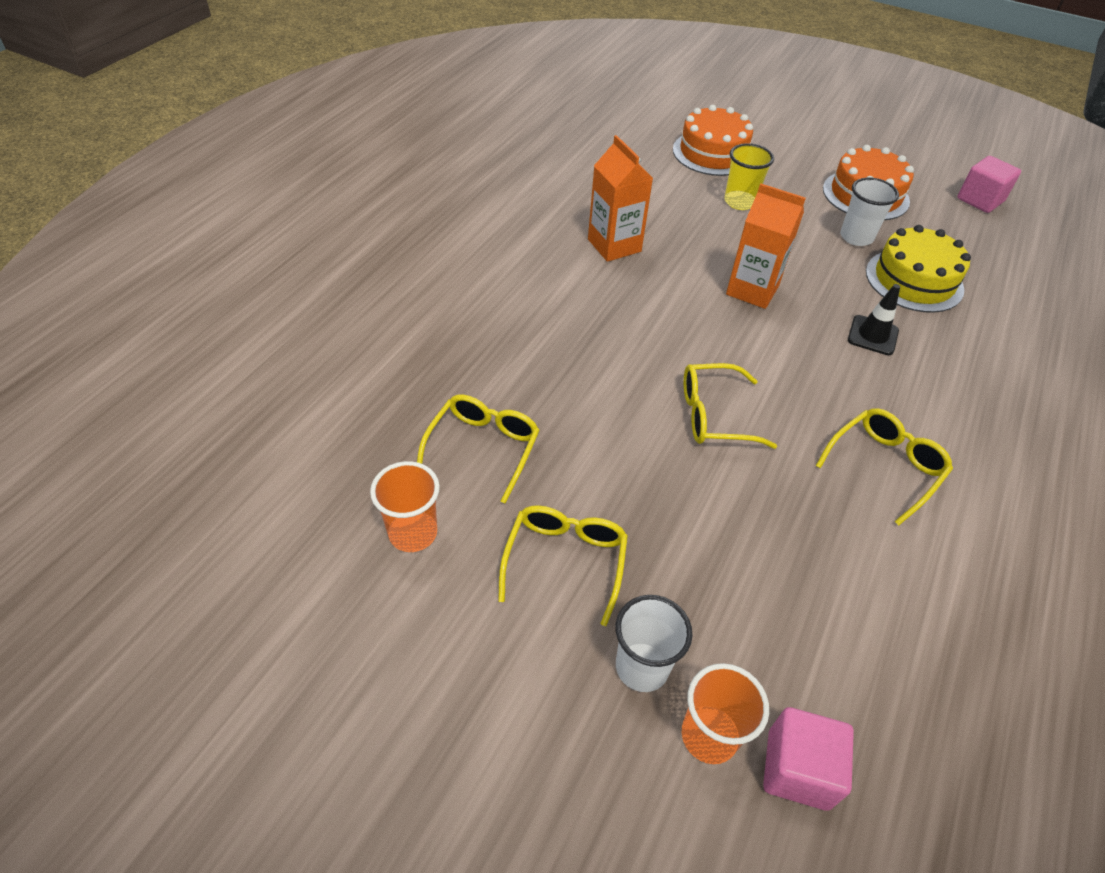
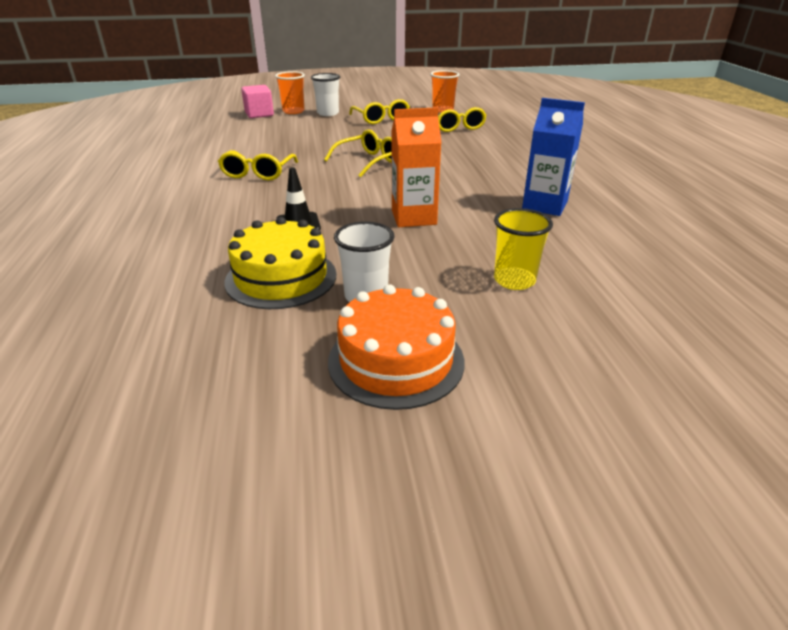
camera: 145 degrees right, 15 degrees down
orange carton [588,135,653,262] -> blue carton [522,98,585,216]
orange cake [673,105,753,176] -> none
pink cube [957,156,1021,213] -> none

